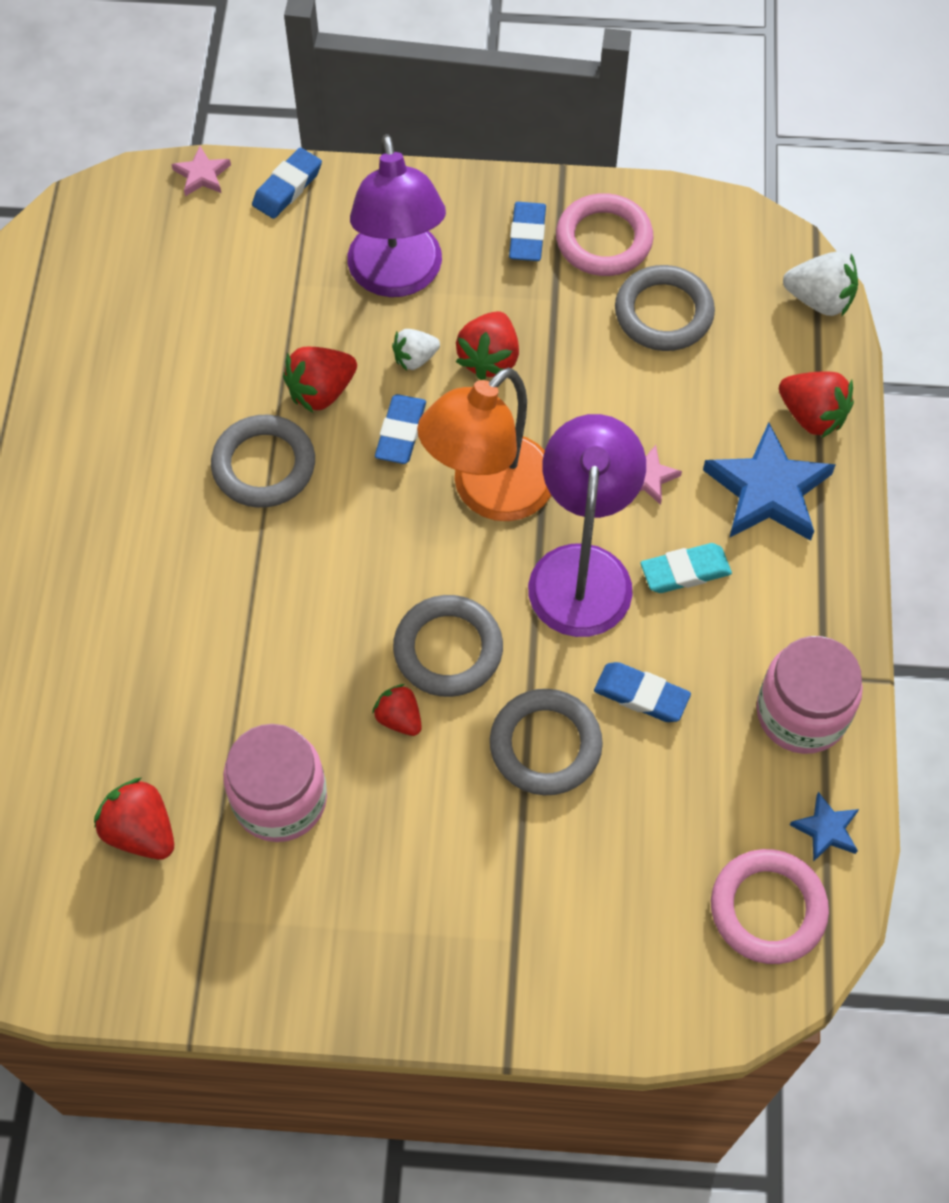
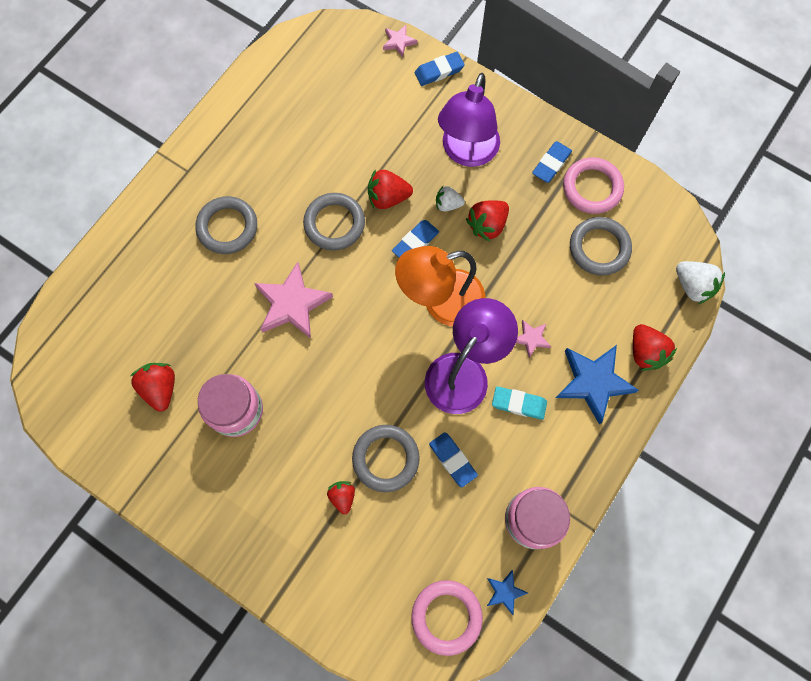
camera: 30 degrees right, 10 degrees up
red strawberry [372,684,422,736] -> red strawberry moved to [327,481,355,515]
grey ring [393,595,503,697] -> grey ring moved to [195,196,257,254]
none -> pink star [254,262,333,339]

